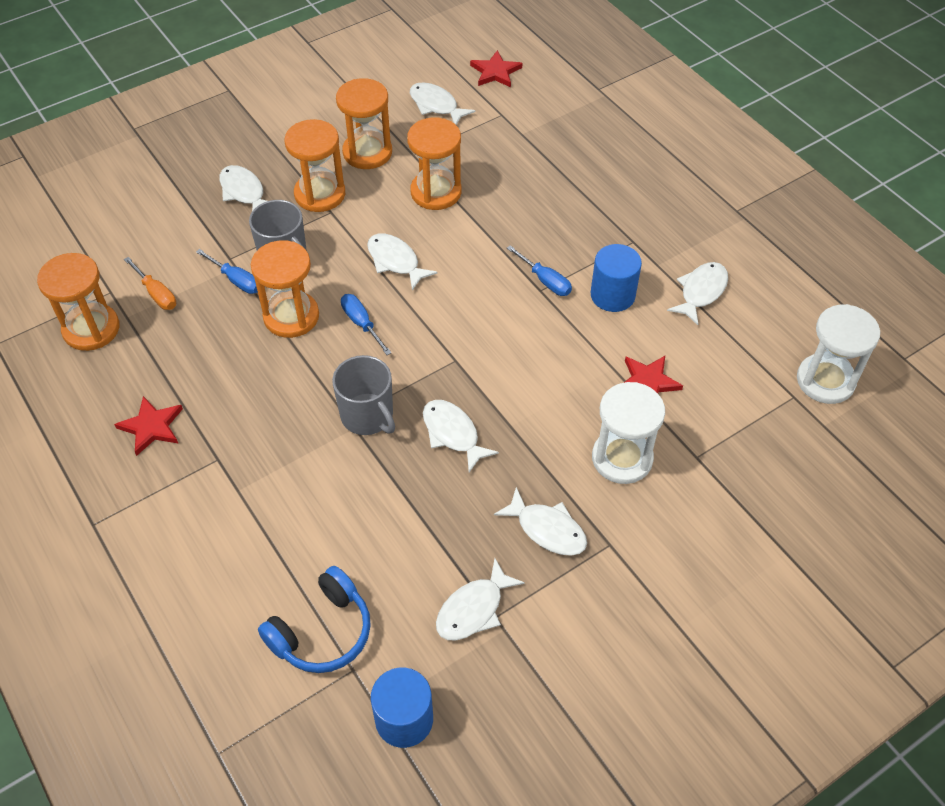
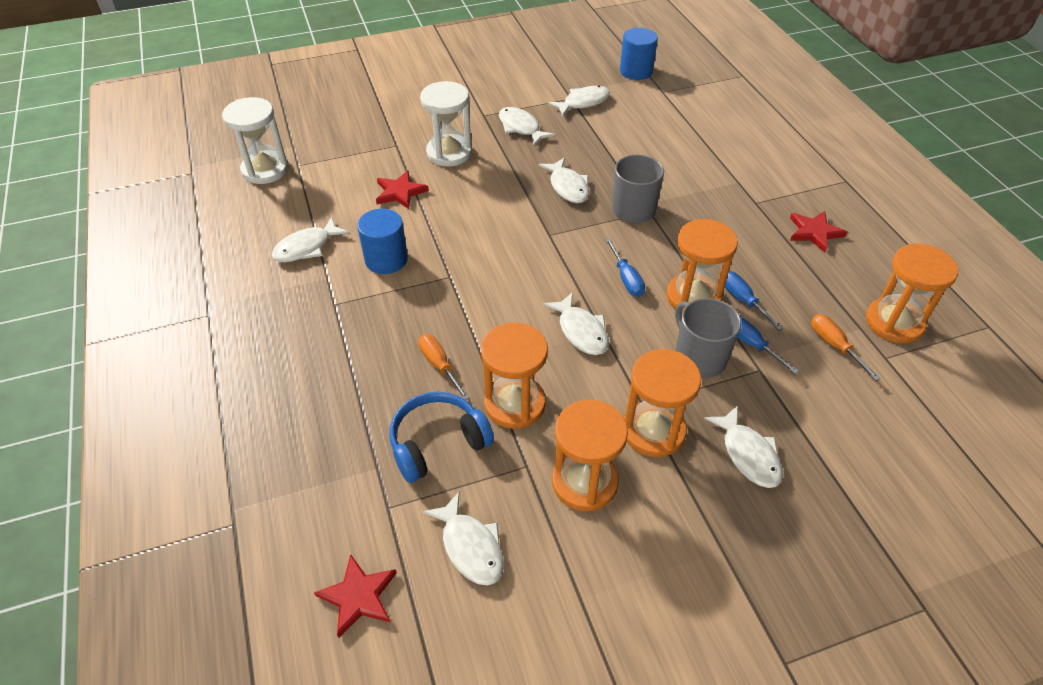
camera: 165 degrees left, 5 degrees down
blue headphones [258,566,371,673] -> blue headphones moved to [389,392,494,483]
blue screwdriver [507,245,572,296] -> blue screwdriver moved to [725,271,783,330]
none -> orange screwdriver [418,334,470,400]

